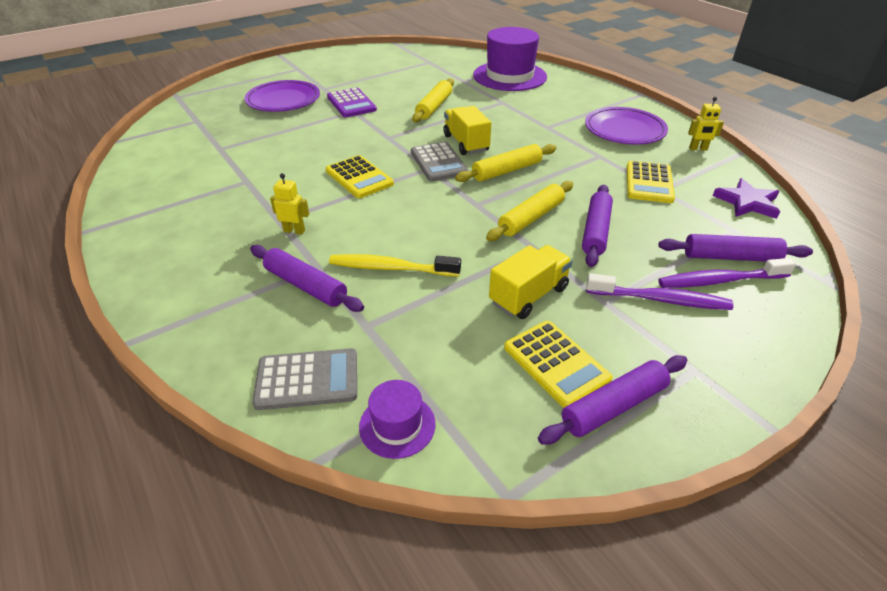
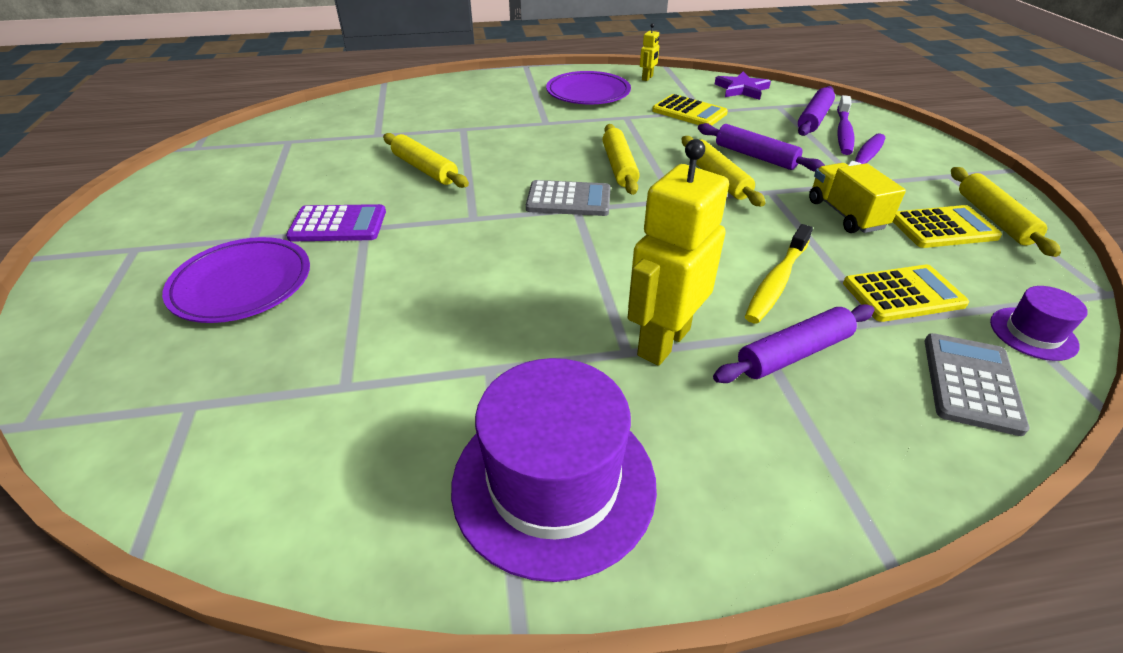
camera: 65 degrees left, 0 degrees up
yellow robot [270,173,309,234] -> yellow robot [628,139,729,366], size x2.24
yellow calculator [326,155,394,198] -> yellow calculator moved to [843,264,969,322]
yellow truck [444,106,491,155] -> none
purple hat [473,27,547,91] -> purple hat moved to [451,358,657,582]
purple rolling pin [538,355,687,445] -> yellow rolling pin [951,167,1061,257]

